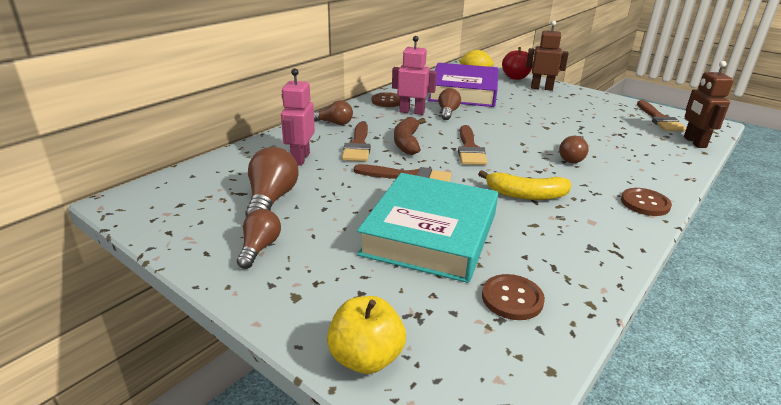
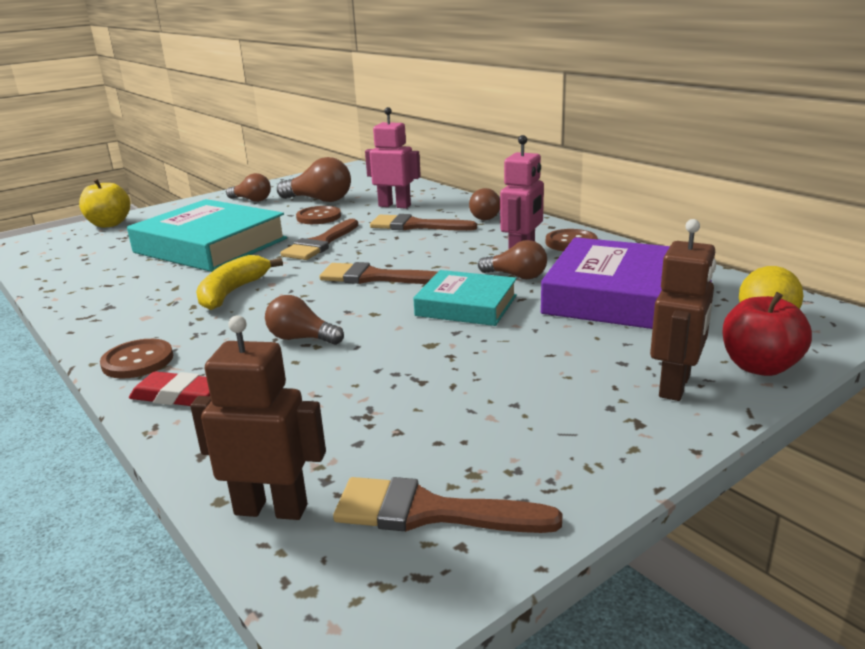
camera: 105 degrees right, 5 degrees down
brown banana [394,117,426,155] -> none
brown button [482,274,545,320] -> brown button moved to [296,206,341,224]
none -> red eraser [129,371,210,406]
none -> turquoise book [413,270,517,326]

